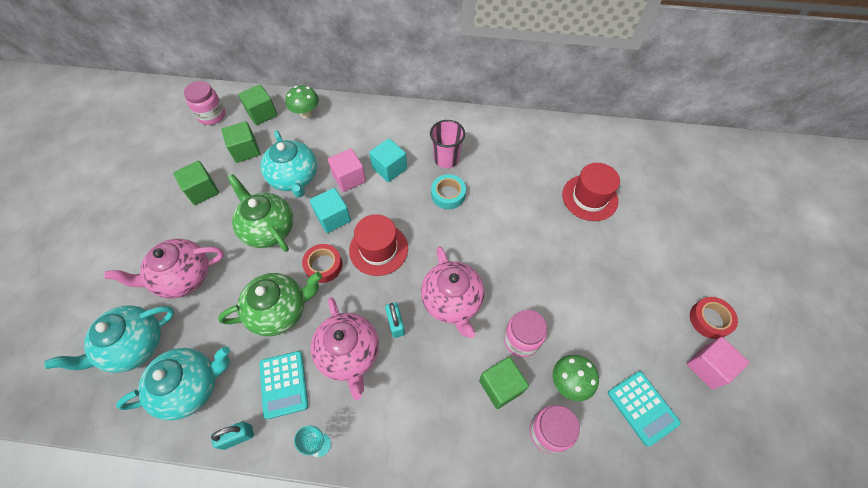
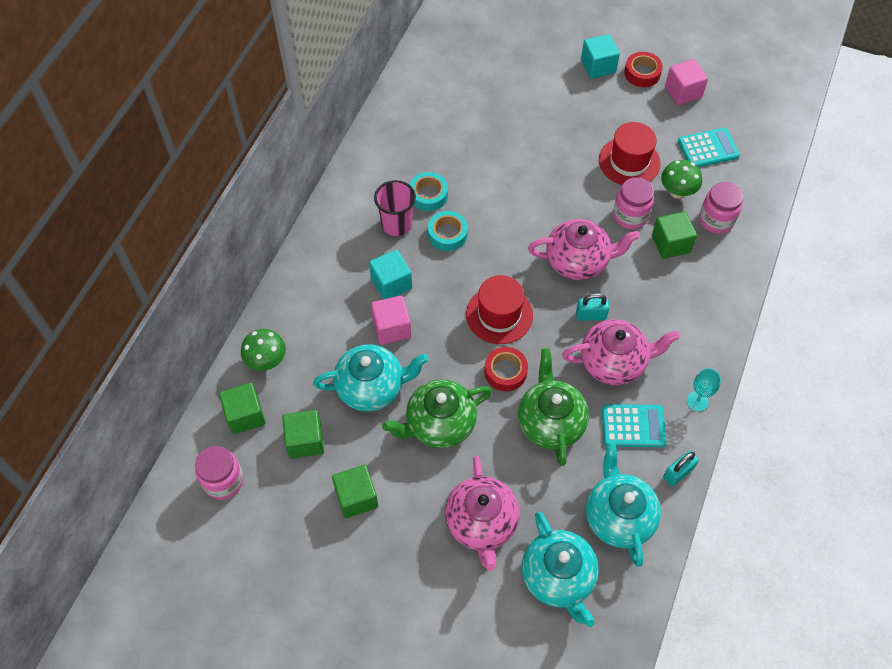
camera: 75 degrees left, 0 degrees up
turquoise padlock [211,421,254,450] -> turquoise padlock turned 60 degrees clockwise [663,451,699,486]
turquoise cube [310,188,351,233] -> turquoise cube moved to [581,34,620,79]
red hat [562,163,620,221] -> red hat moved to [599,122,661,185]
none -> turquoise tape [409,172,448,211]

